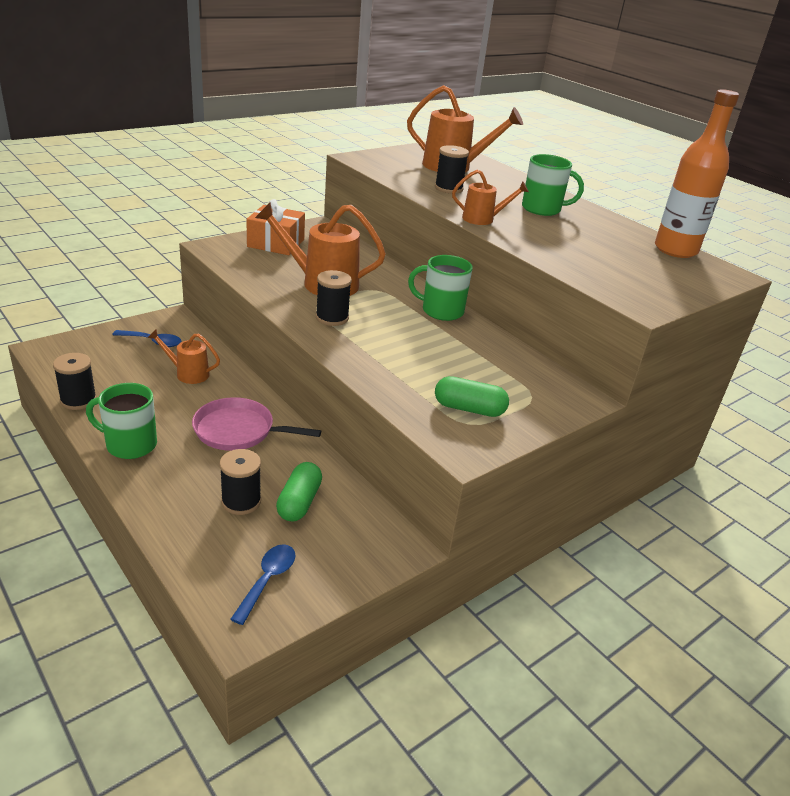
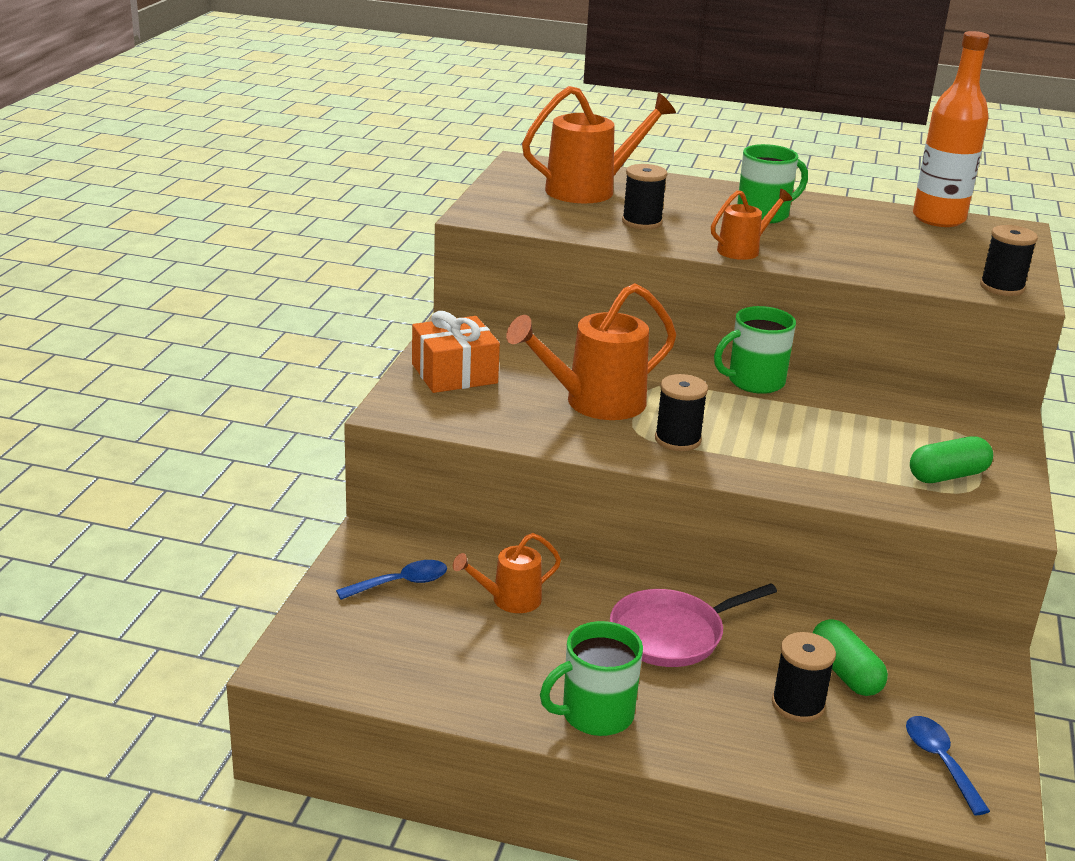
camera: 35 degrees left, 5 degrees down
black spool [53,353,97,410] -> black spool moved to [980,225,1038,296]

